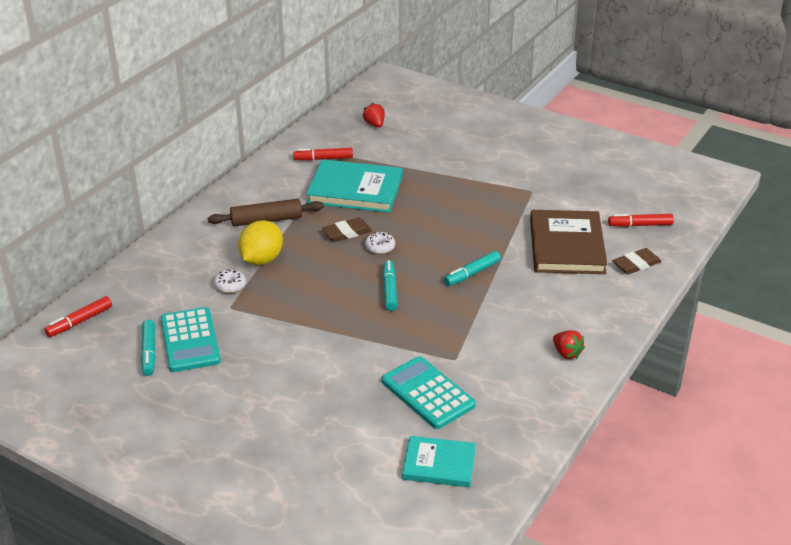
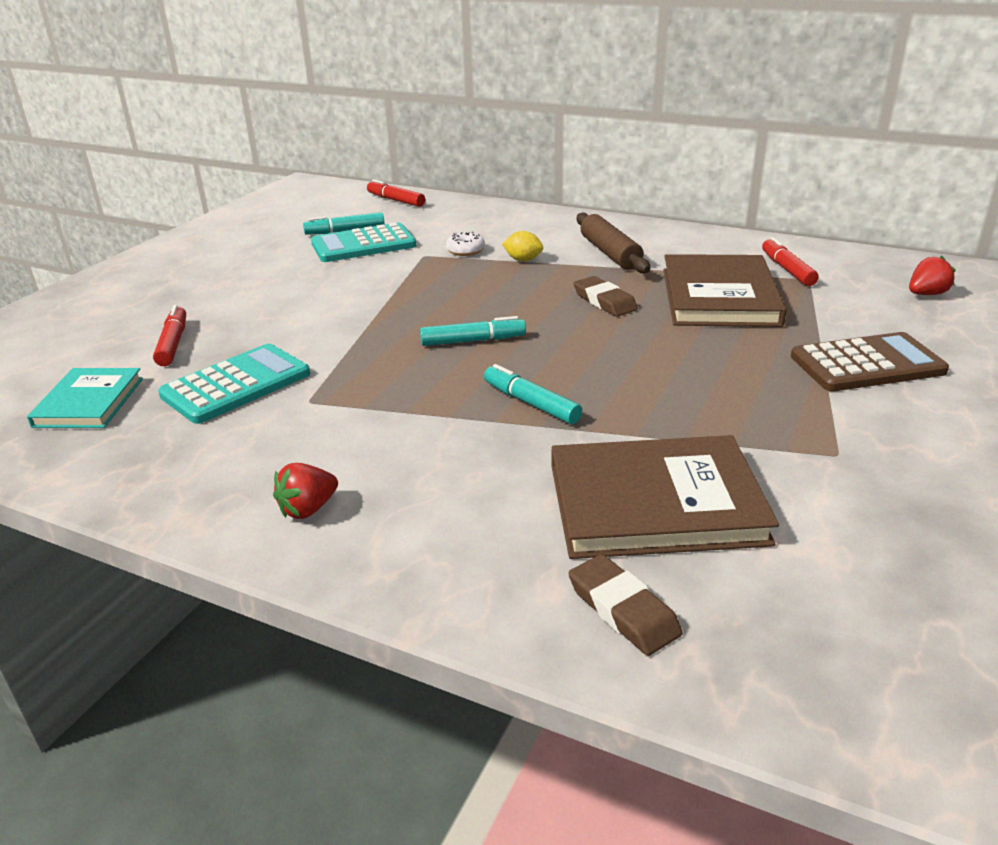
camera: 85 degrees right, 5 degrees down
yellow lemon [238,220,283,265] -> yellow lemon [502,231,543,261], size x0.54
turquoise book [306,159,403,213] -> brown book [663,254,787,327]
white donut [365,232,395,254] -> none
red marker [608,214,674,227] -> red marker moved to [153,305,186,366]
none -> brown calculator [791,332,949,391]

